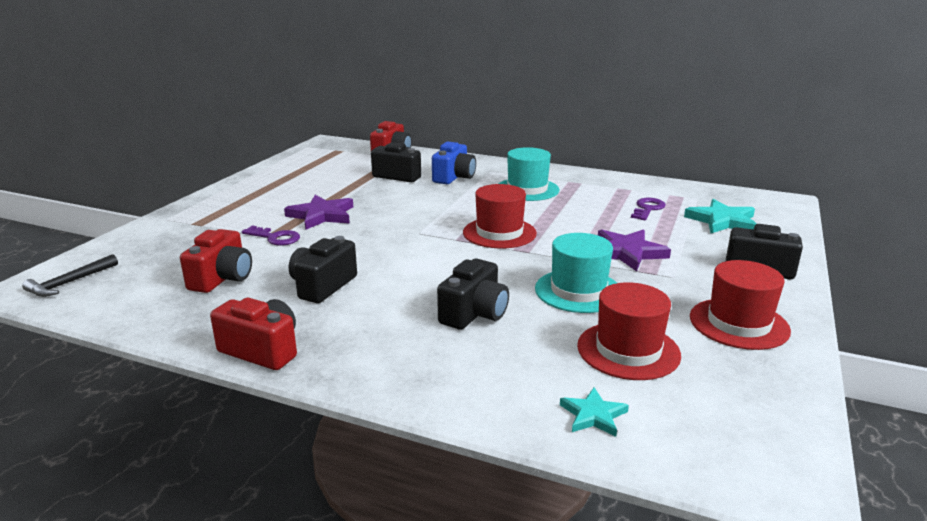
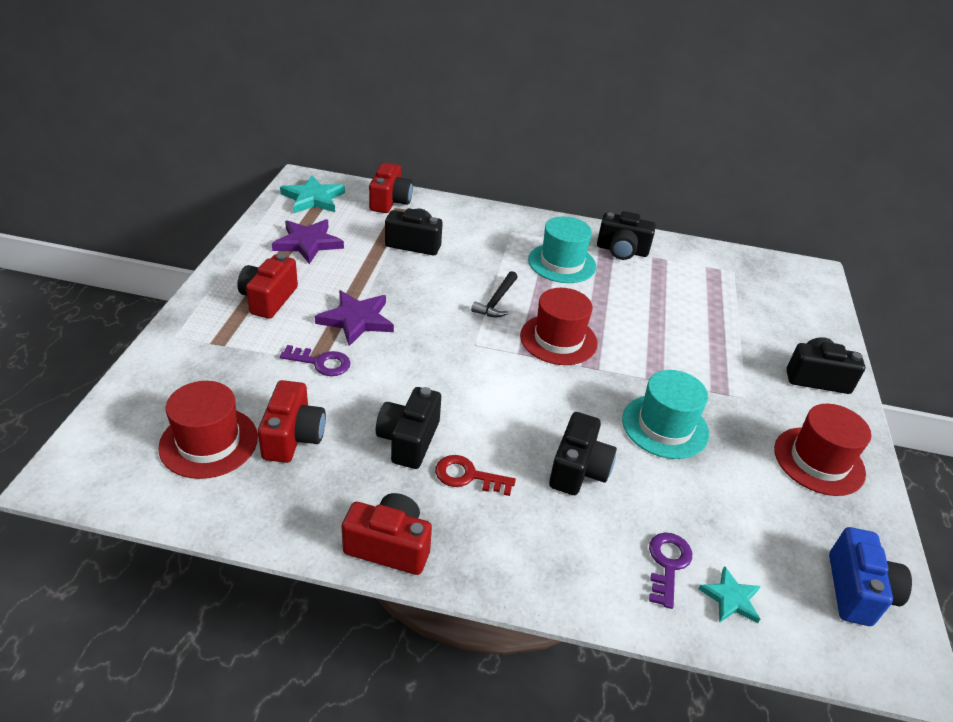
camera: 15 degrees left, 15 degrees up
black hammer [22,254,118,297] -> black hammer moved to [471,271,517,317]
blue camera [432,142,476,184] -> blue camera moved to [829,527,912,626]
red hat [577,282,681,380] -> red hat moved to [158,381,258,479]
purple star [598,229,671,272] -> purple star moved to [272,219,344,264]
purple key [631,198,666,220] -> purple key moved to [649,533,692,609]
turquoise star [684,199,756,233] -> turquoise star moved to [280,175,345,213]
none -> red camera [237,254,298,319]
none -> red key [435,455,516,496]
none -> black camera [597,211,656,260]

